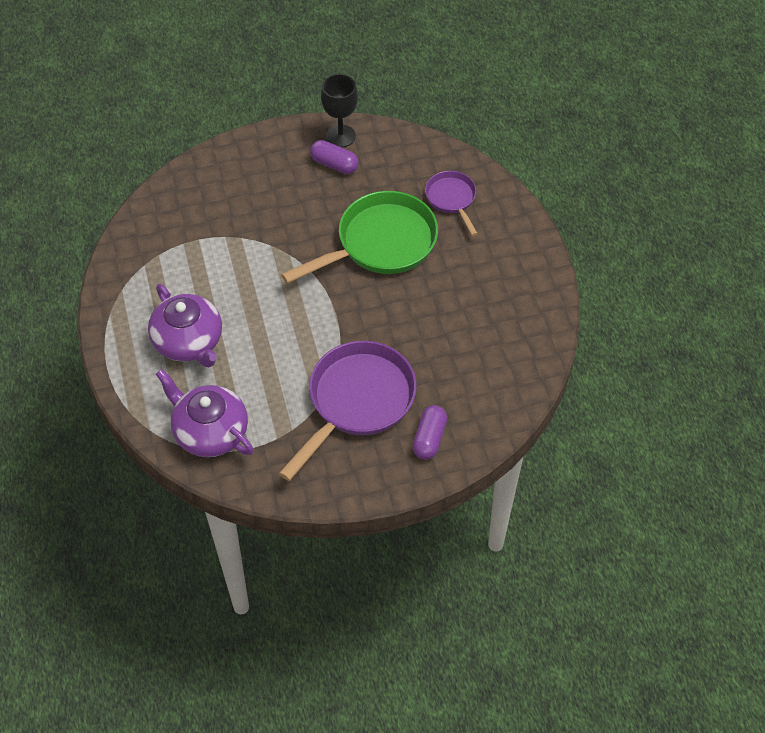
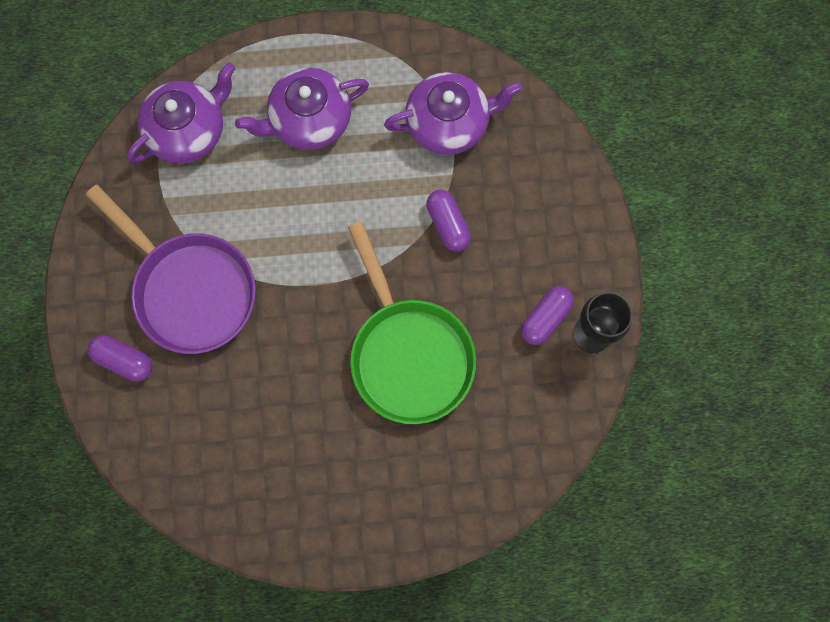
camera: 100 degrees right, 20 degrees up
purple pan [425,171,478,236] -> none
none -> purple teapot [384,72,522,155]
none -> purple capsule [426,190,471,252]

